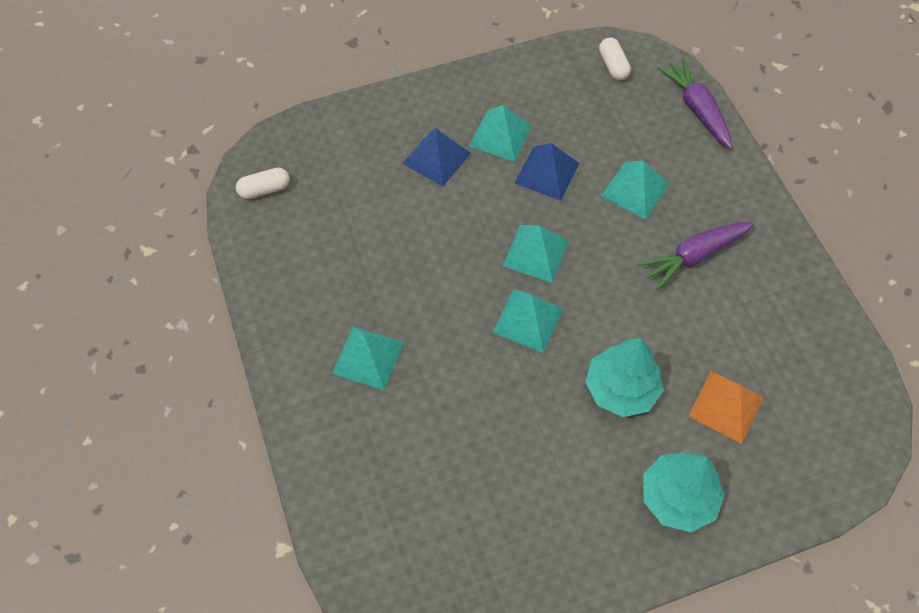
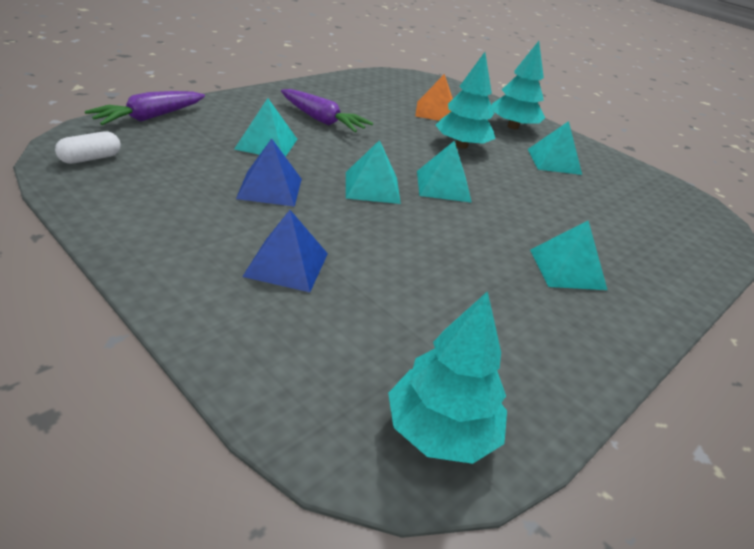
camera: 120 degrees left, 25 degrees down
white capsule [236,168,290,199] -> turquoise tree [388,291,507,464]
turquoise pyramid [469,105,532,162] -> turquoise pyramid moved to [528,121,582,175]

